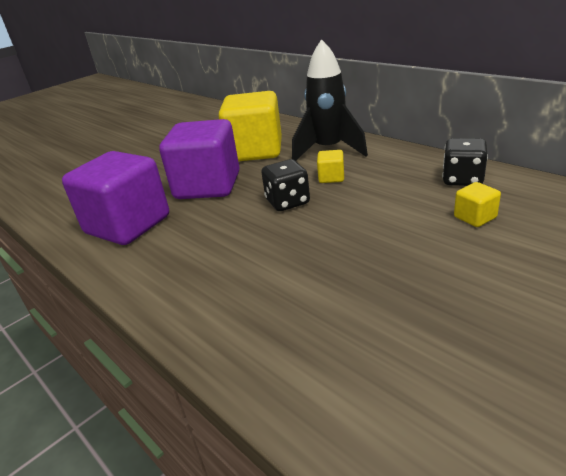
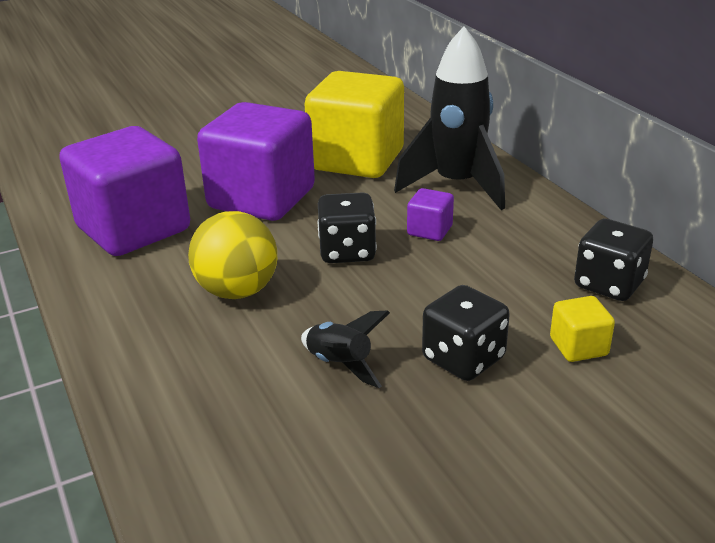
camera: 15 degrees right, 0 degrees up
yellow cube [317,150,344,183] -> purple cube [407,188,454,241]
none -> yellow ball [188,211,277,299]
none -> black rocket [301,310,390,388]
none -> black dice [422,285,510,381]

